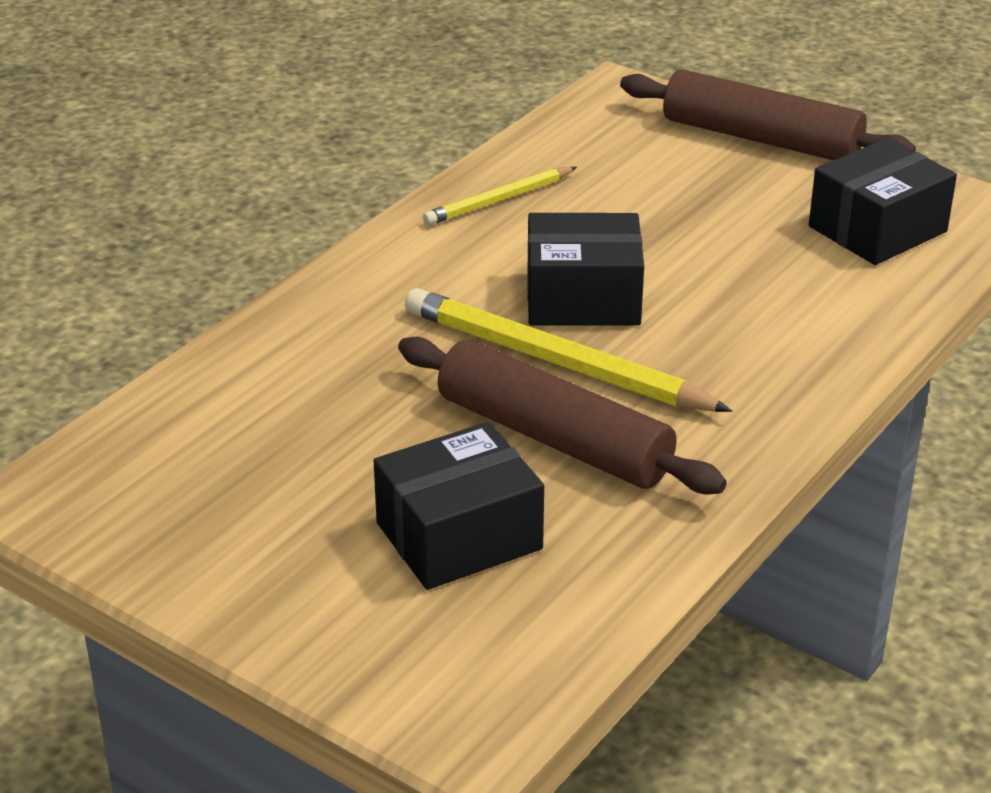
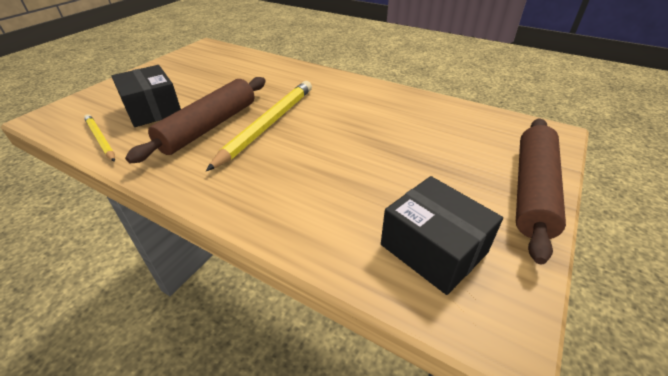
camera: 85 degrees right, 5 degrees up
yellow pencil [423,167,577,225] -> yellow pencil moved to [84,114,115,162]
black box [527,213,644,326] -> none

